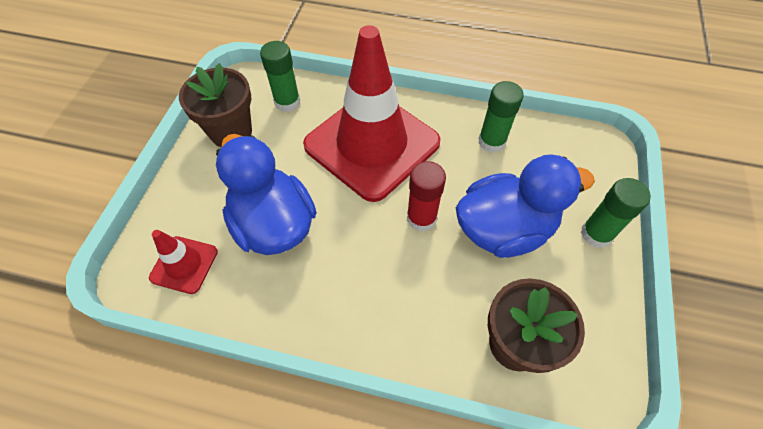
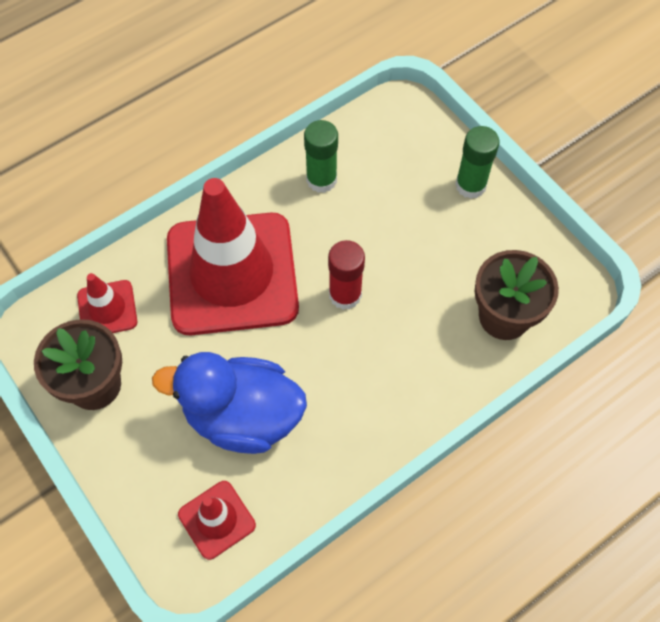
camera: 50 degrees left, 5 degrees up
green glue stick [260,41,300,112] -> red traffic cone [77,273,137,333]
blue duck [456,154,595,258] -> none

